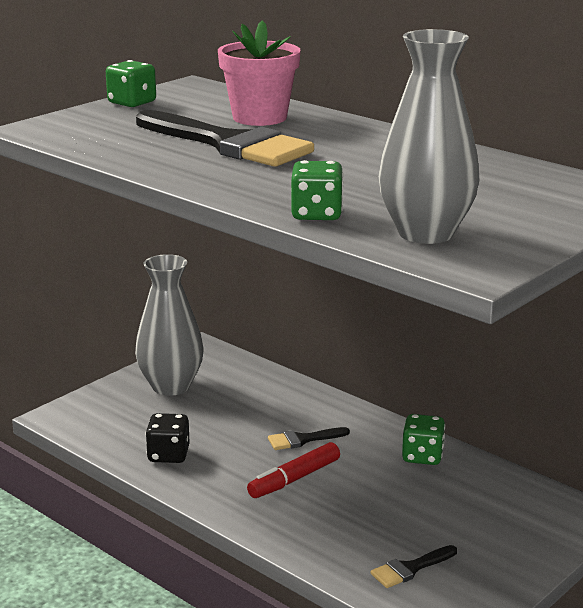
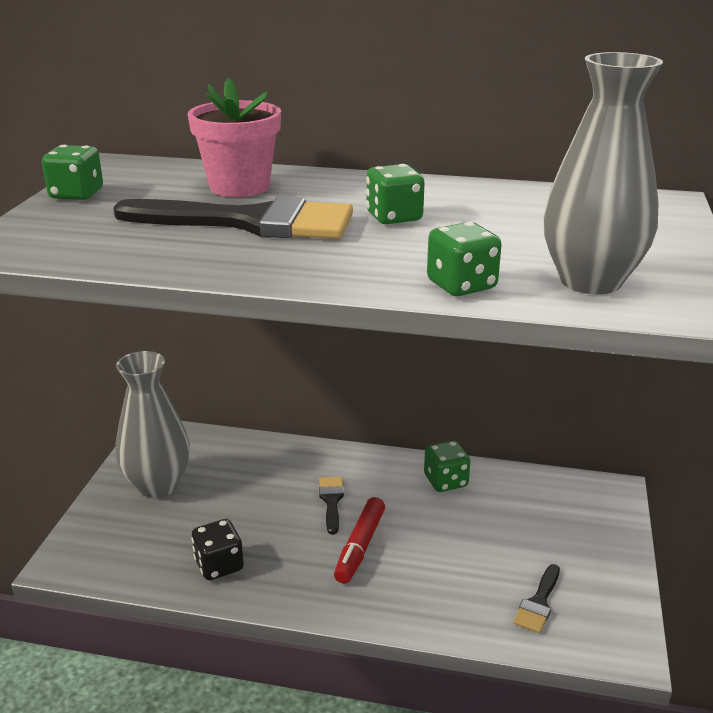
camera: 30 degrees left, 5 degrees up
black brush [268,427,350,450] -> black brush turned 135 degrees clockwise [319,477,344,534]
none -> green dice [366,164,425,224]

